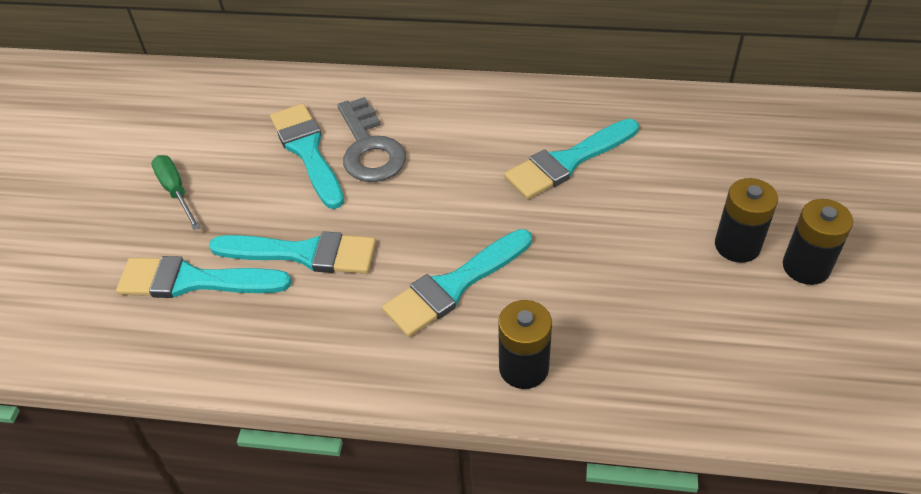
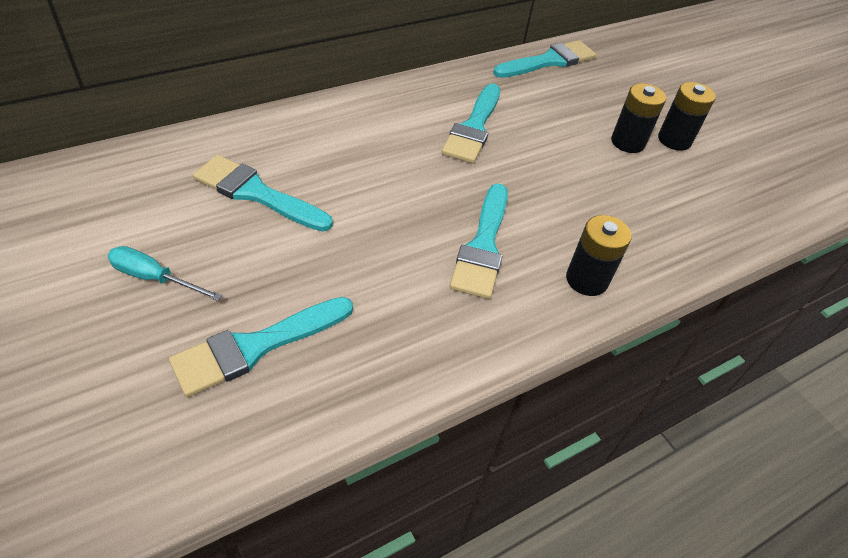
camera: 45 degrees left, 0 degrees up
green screwdriver [151,155,201,230] -> turquoise screwdriver [108,246,223,301]
turquoise brush [209,231,376,274] -> turquoise brush moved to [493,40,596,78]
grey key [337,97,406,182] -> none

